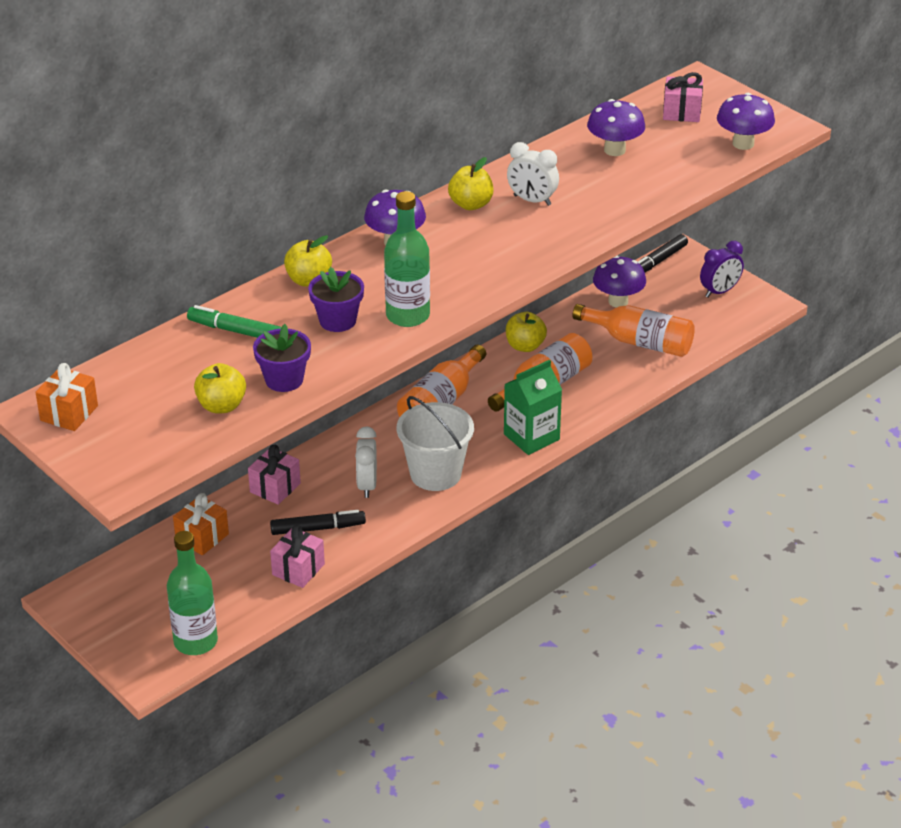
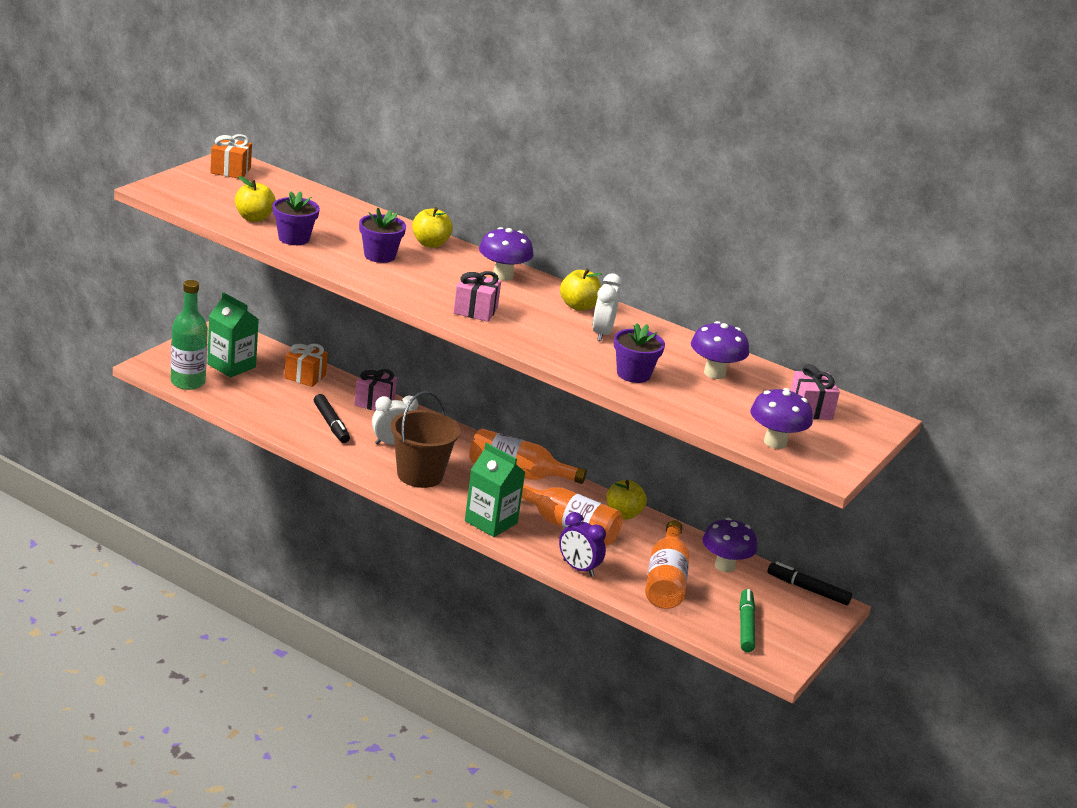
camera: 70 degrees right, 10 degrees down
green marker [187,305,281,338] -> green marker moved to [739,589,755,652]
pink gift [270,525,325,588] -> pink gift moved to [453,271,501,322]
green bottle [384,191,430,327] -> none
white bucket [397,396,474,491] -> brown bucket [391,391,460,488]
purple clock [700,241,744,297] -> purple clock moved to [559,512,606,577]
none -> green carton [207,292,259,378]
none -> purple flower pot [614,323,665,383]

